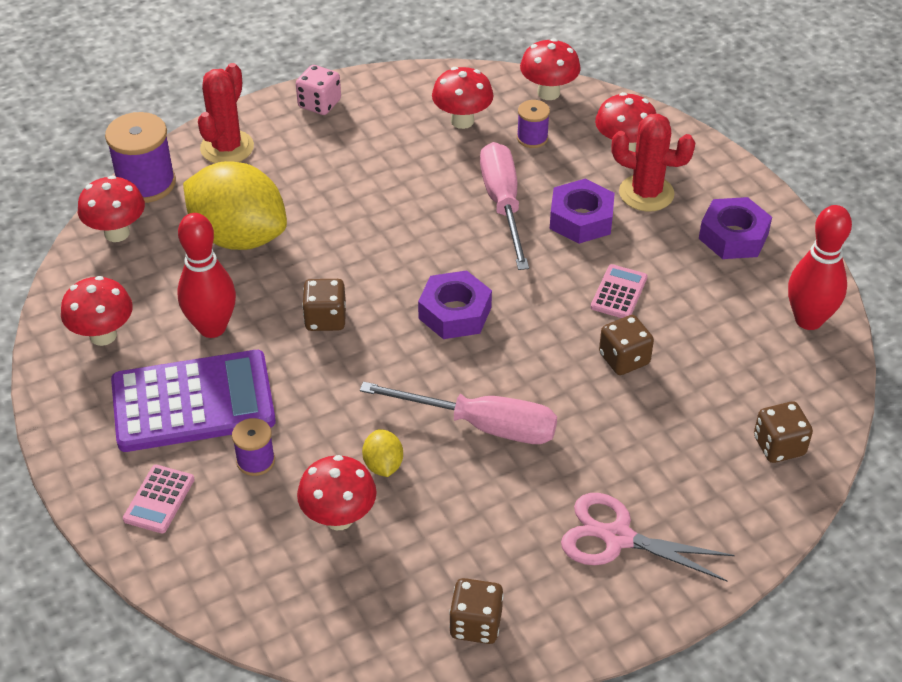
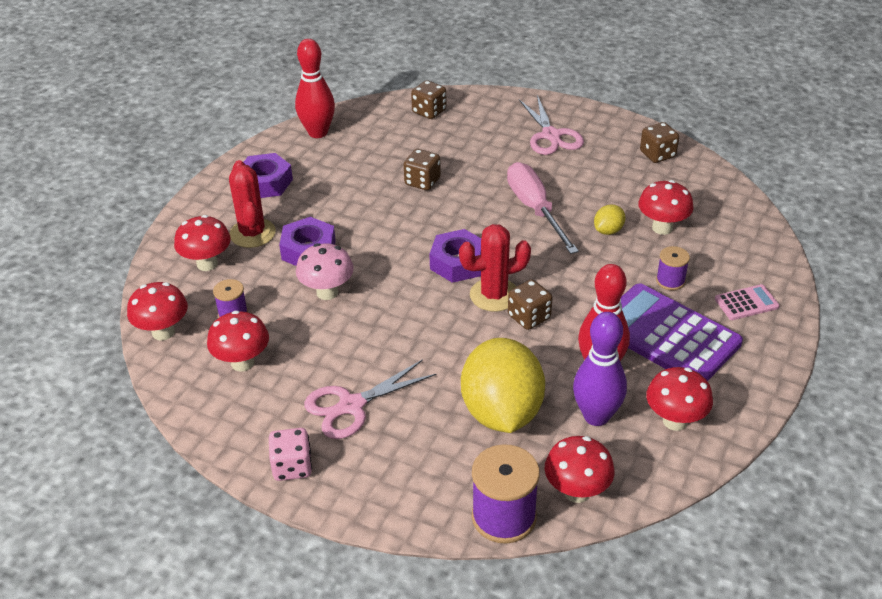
camera: 125 degrees left, 5 degrees down
red cactus [198,63,254,163] -> red cactus moved to [459,224,531,312]
pink screwdriver [480,142,529,270] -> pink mushroom [296,243,354,300]
pink calculator [591,264,648,318] -> none
none -> pink scissors [304,359,437,439]
none -> purple bowling pin [573,312,627,426]

